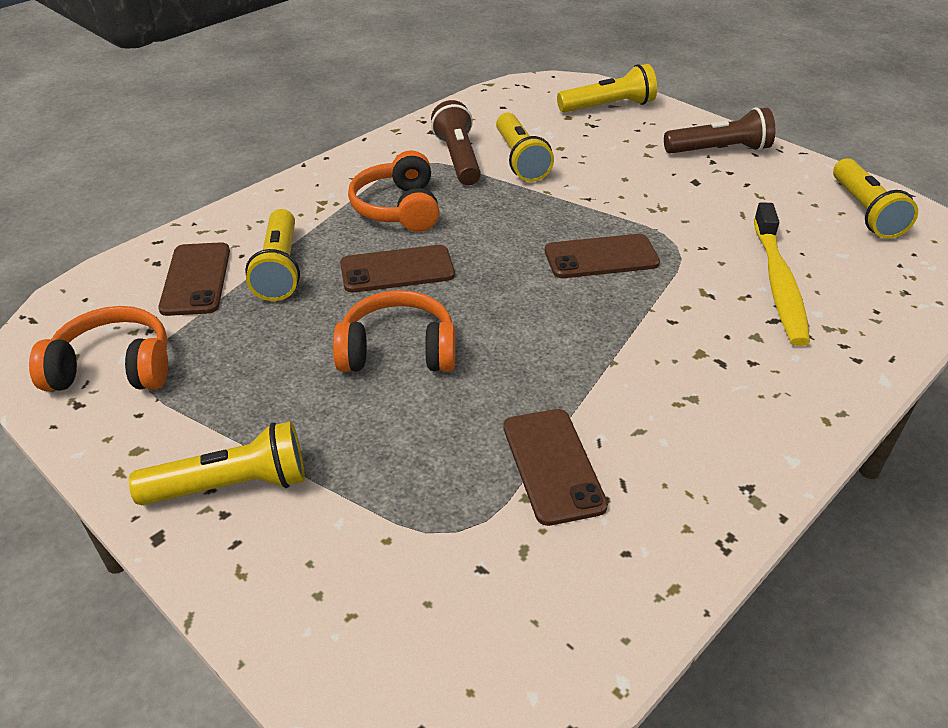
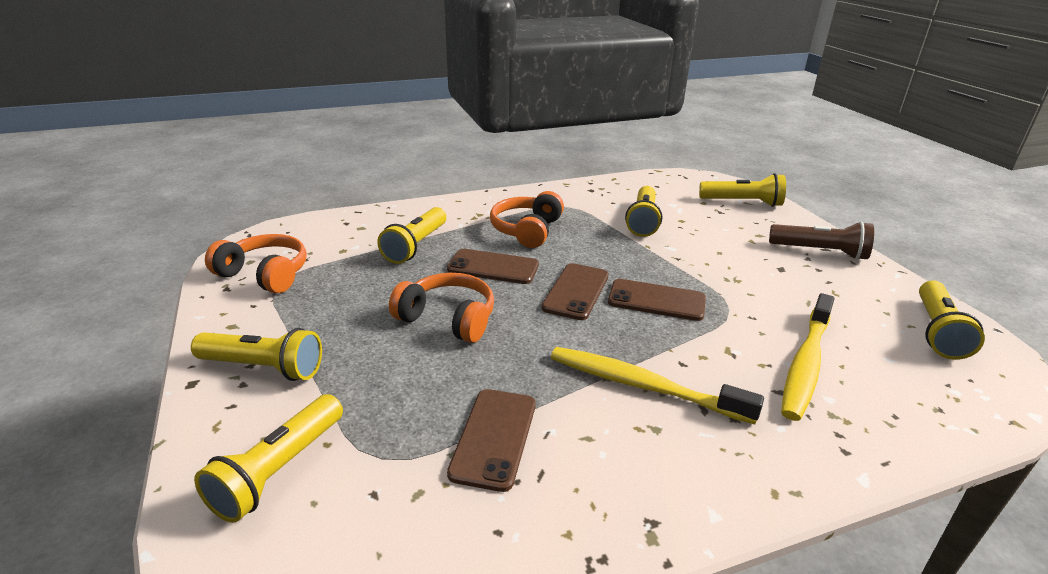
camera: 25 degrees right, 10 degrees down
brown phone [158,242,230,316] -> brown phone moved to [541,263,609,320]
brown flashlight [431,100,481,185] -> none
none -> yellow flashlight [194,394,343,523]
none -> yellow toothbrush [551,347,764,424]

